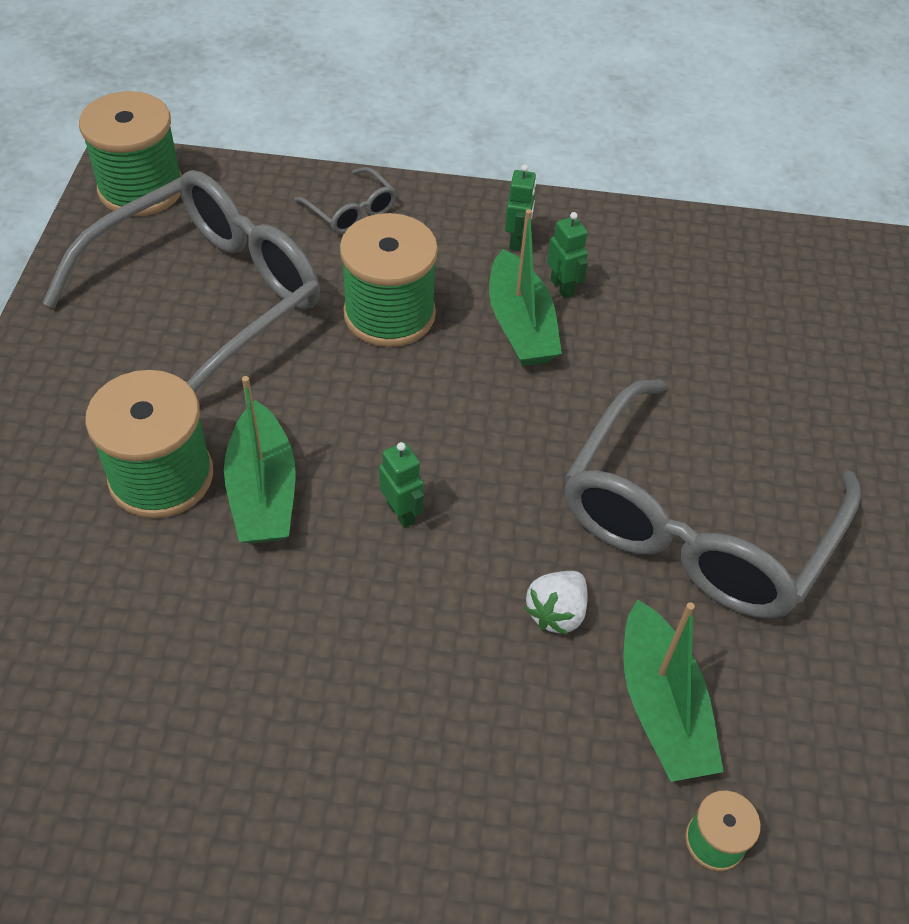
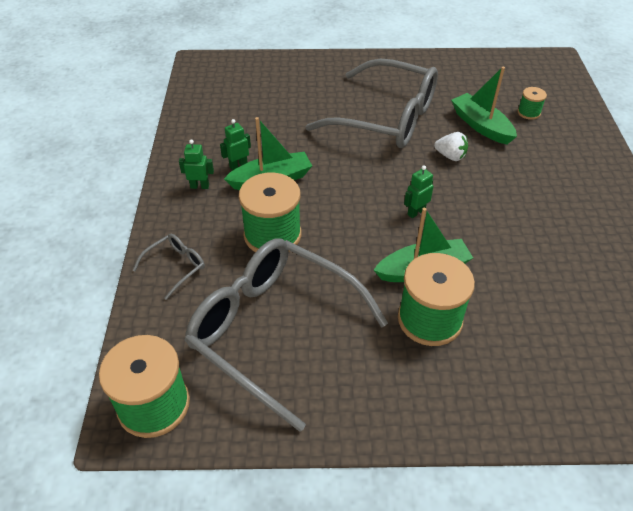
camera: 95 degrees left, 5 degrees down
green boat [623,599,724,782] -> green boat turned 105 degrees counterclockwise [451,67,517,145]

